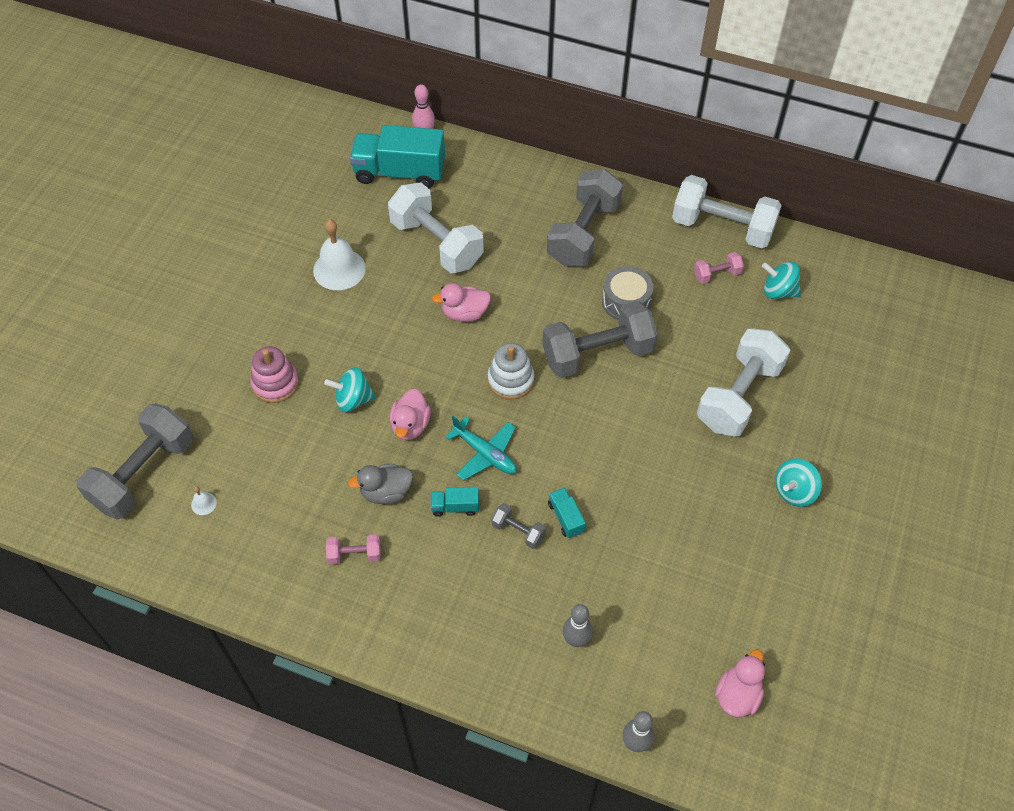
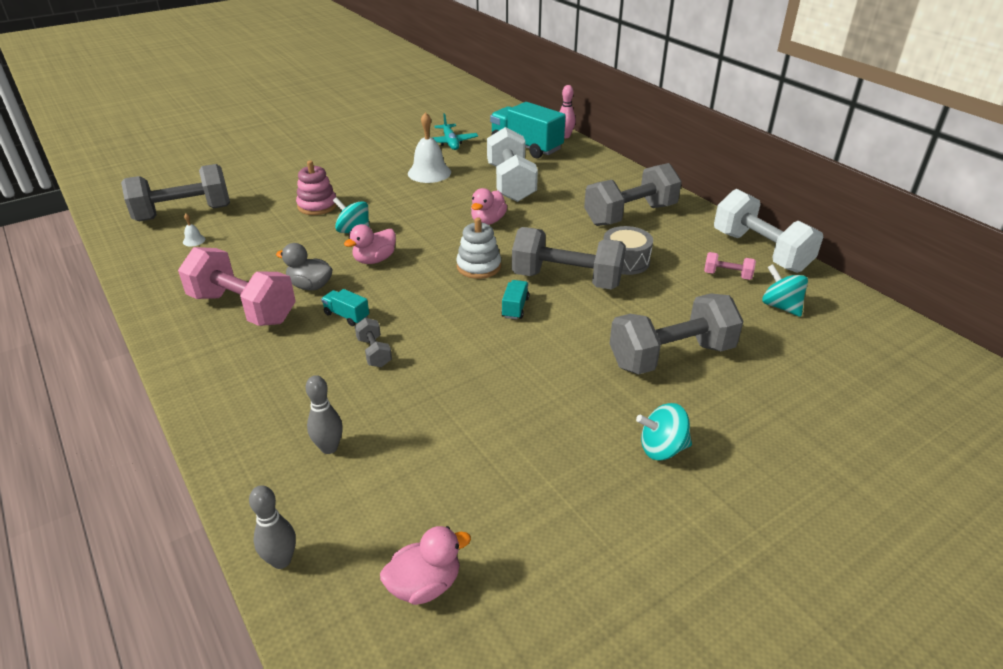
camera: 35 degrees right, 20 degrees down
pink dumbbell [326,534,381,564] -> pink dumbbell [178,247,296,326], size x2.23
pink duck [432,283,491,322] -> pink duck turned 90 degrees counterclockwise [471,188,507,225]
turquoise plane [445,416,517,480] -> turquoise plane moved to [432,113,478,150]
turquoise truck [548,487,586,538] -> turquoise truck moved to [501,280,529,319]
white dumbbell [697,328,791,437] -> grey dumbbell [609,293,744,375]

